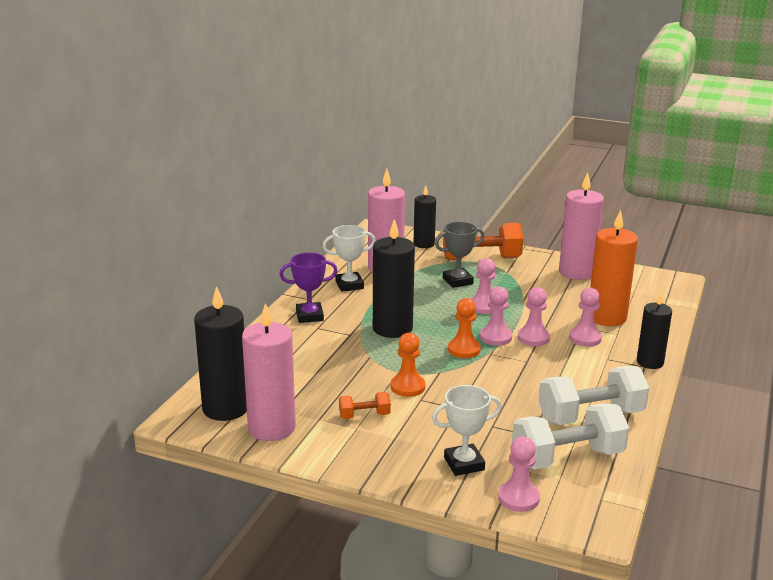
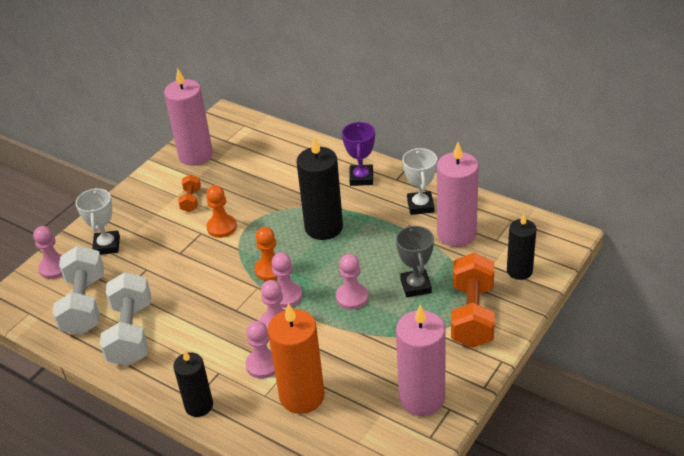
camera: 105 degrees right, 15 degrees up
black candle [194,286,247,421] -> none

